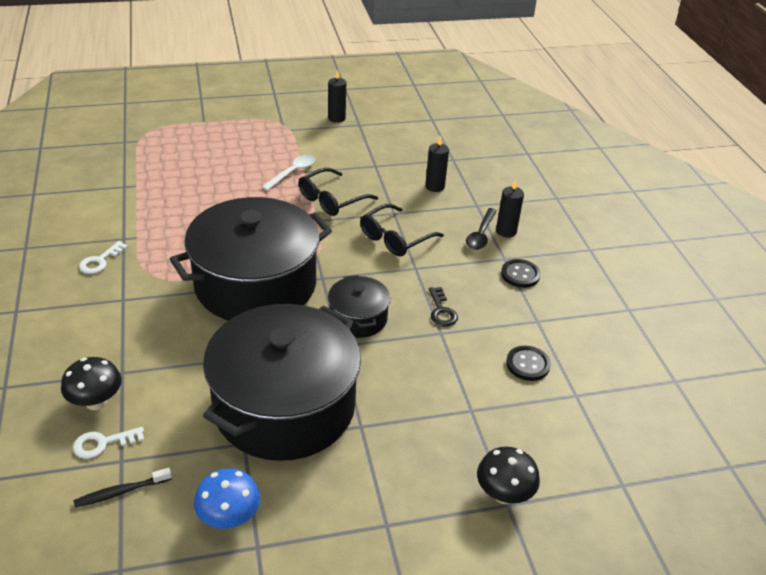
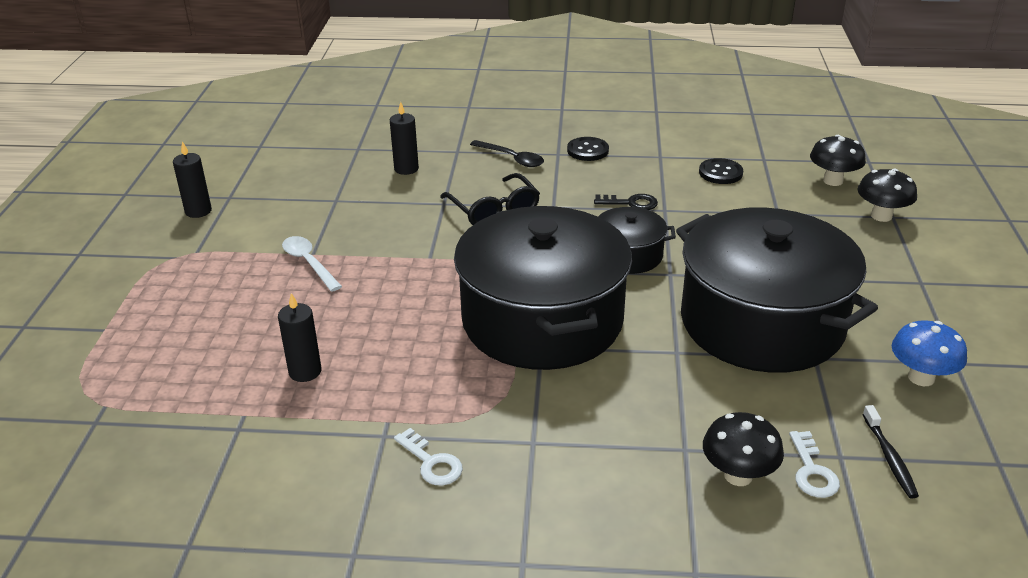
camera: 70 degrees left, 5 degrees down
black glasses [299,168,378,216] -> none
black candle [496,179,524,238] -> black candle moved to [278,293,322,382]
none -> black mushroom [810,135,866,186]

